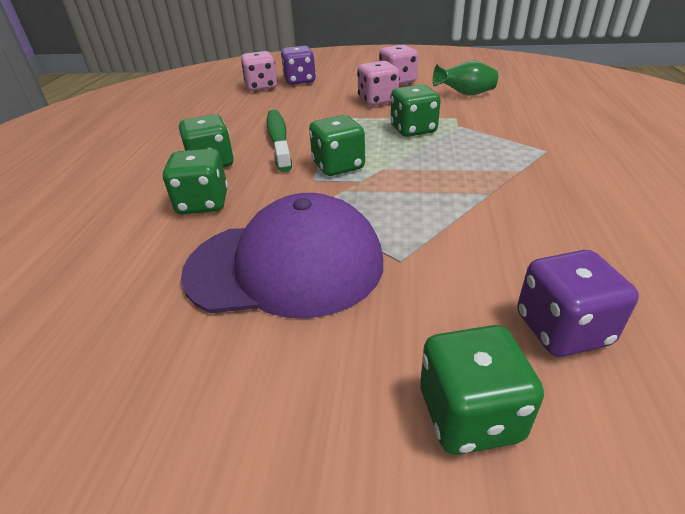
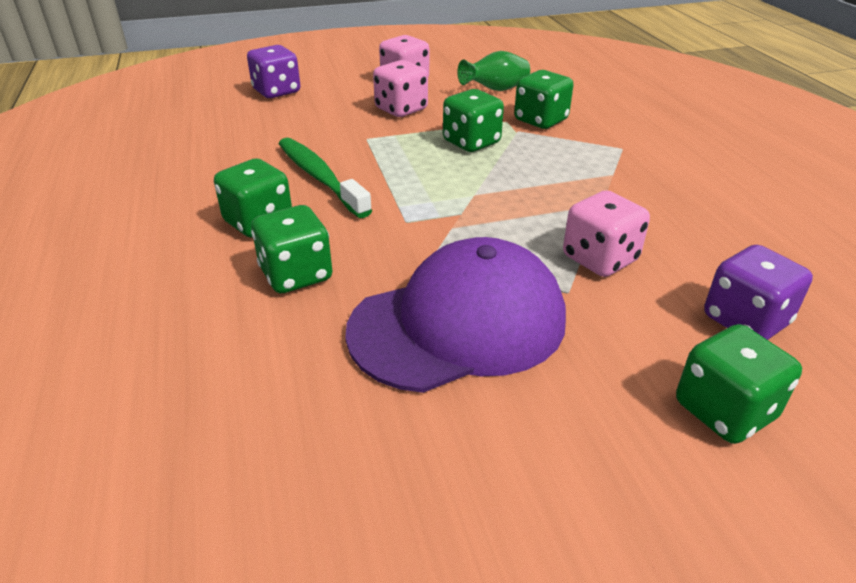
camera: 25 degrees left, 0 degrees up
pink dice [241,51,278,91] -> pink dice moved to [563,190,650,277]
green dice [309,115,365,176] -> green dice moved to [514,70,573,129]

